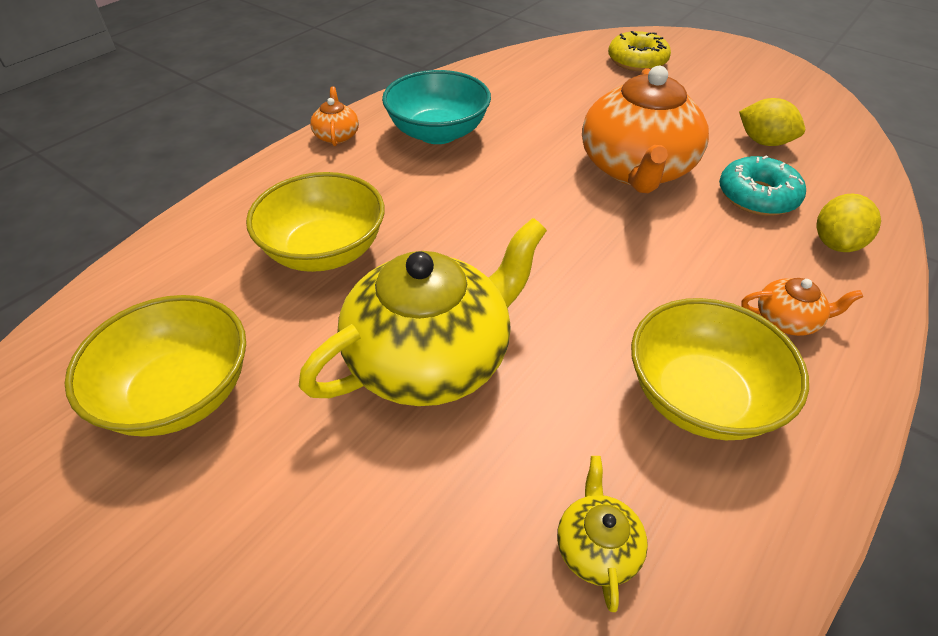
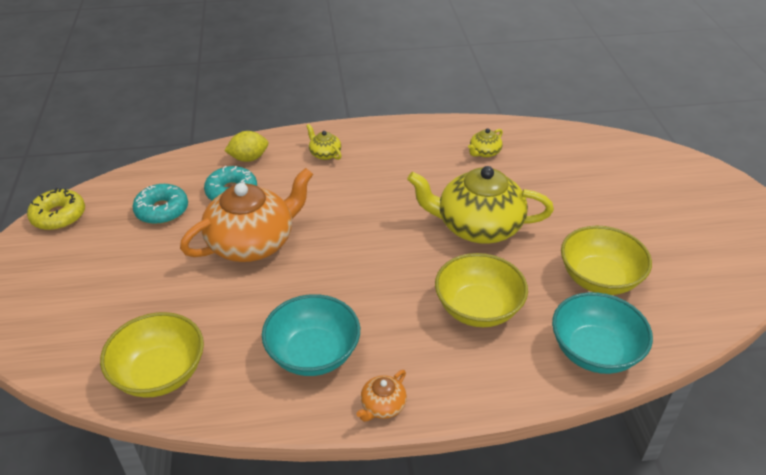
camera: 135 degrees left, 5 degrees down
yellow donut [608,31,671,72] -> yellow donut moved to [27,188,85,230]
yellow bowl [631,298,809,440] -> yellow bowl moved to [100,312,204,398]
yellow lemon [739,98,805,146] -> turquoise donut [132,184,188,224]
orange teapot [742,278,863,336] -> yellow teapot [306,124,342,160]
none -> turquoise bowl [552,292,653,374]

